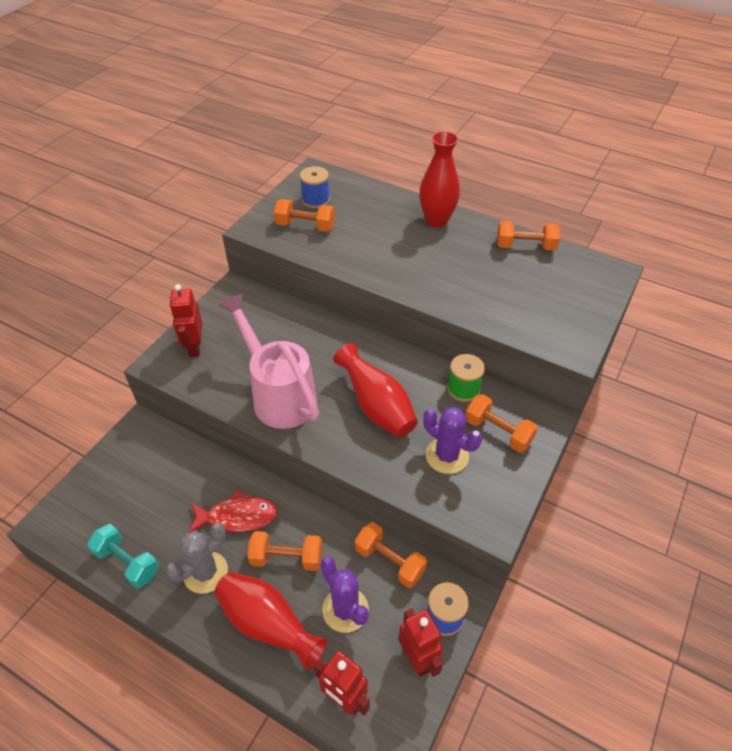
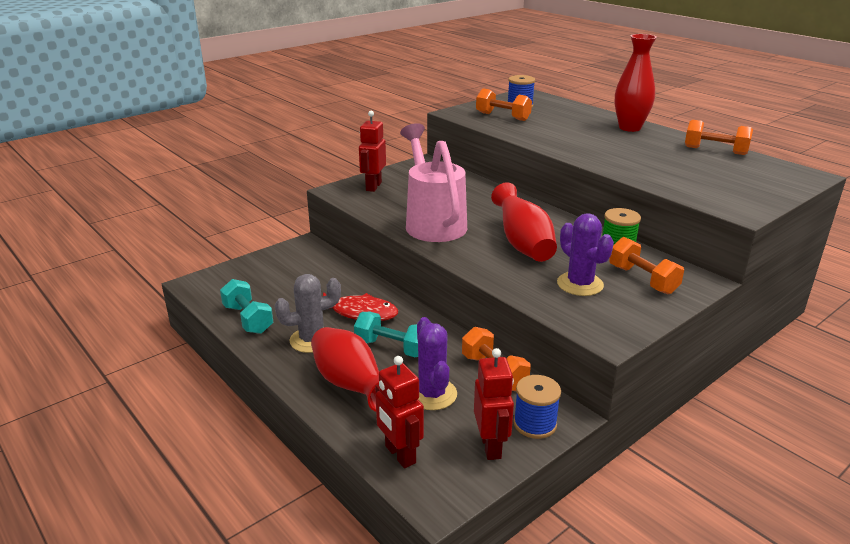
camera: 20 degrees right, 20 degrees down
orange dumbbell [247,531,322,571] -> turquoise dumbbell [354,312,418,357]

